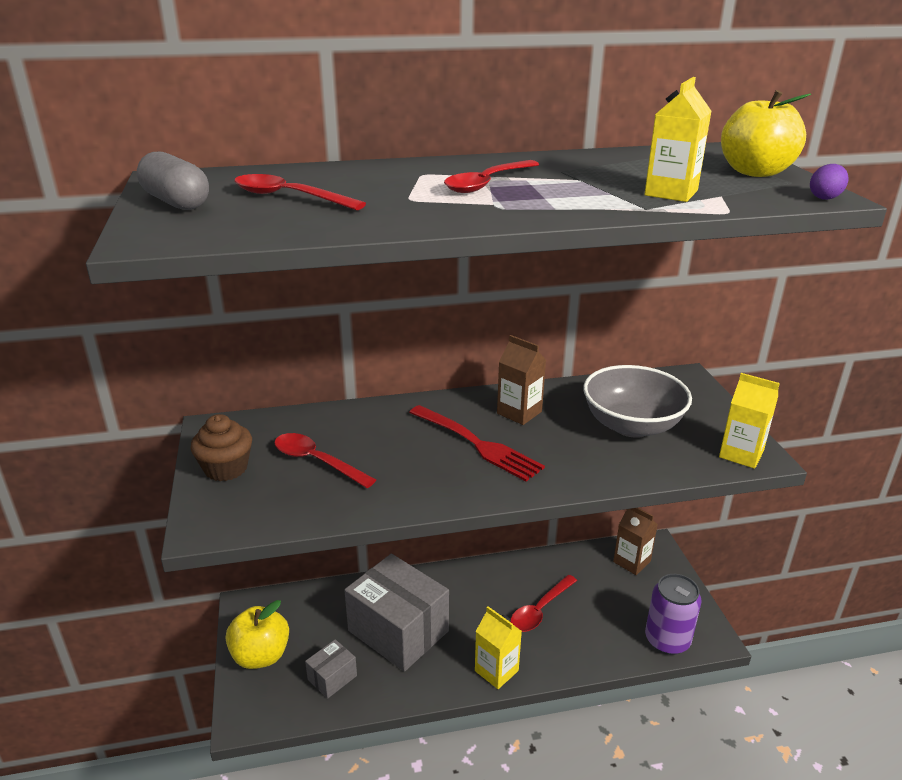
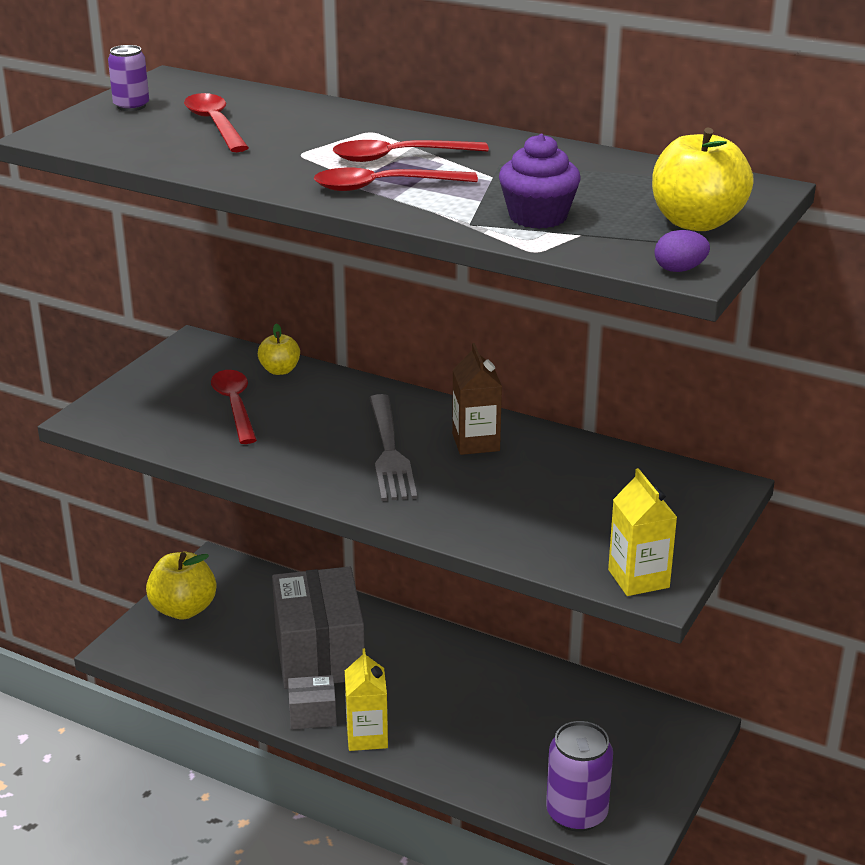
camera: 40 degrees right, 0 degrees up
grey capsule [137,152,209,210] -> purple can [108,45,149,111]
brown cupcake [190,414,252,481] -> none
grey box [305,639,357,699] -> grey box moved to [288,675,337,729]
red fork [409,405,545,481] -> grey fork [370,394,417,501]
red spoon [510,575,577,632] -> red spoon moved to [314,168,478,191]
grey bowl [583,365,692,438] -> none
brown carton [613,508,658,575] -> none
yellow carton [644,77,711,202] -> purple cupcake [499,134,580,229]
none -> yellow apple [258,323,300,375]

